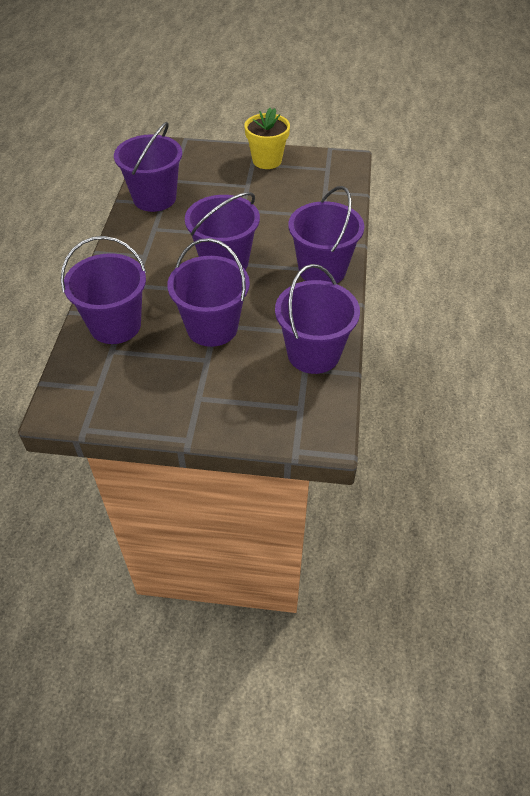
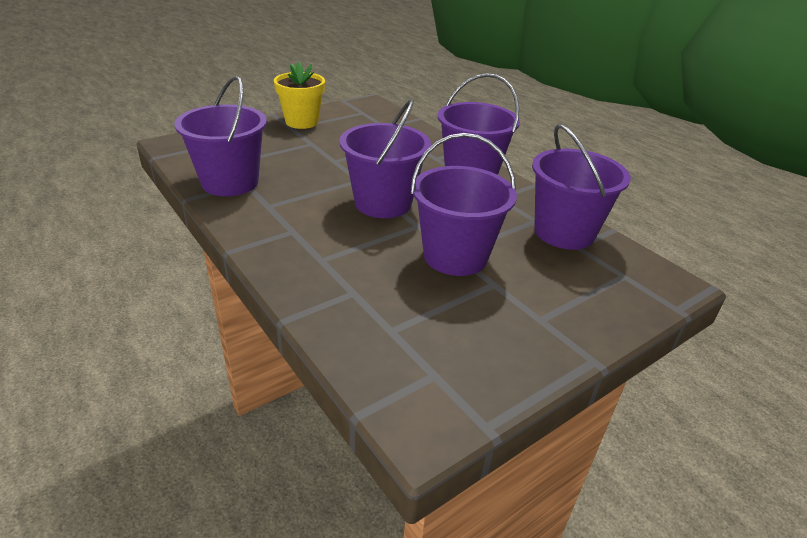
camera: 45 degrees left, 15 degrees down
purple bucket [61,236,146,344] -> none

